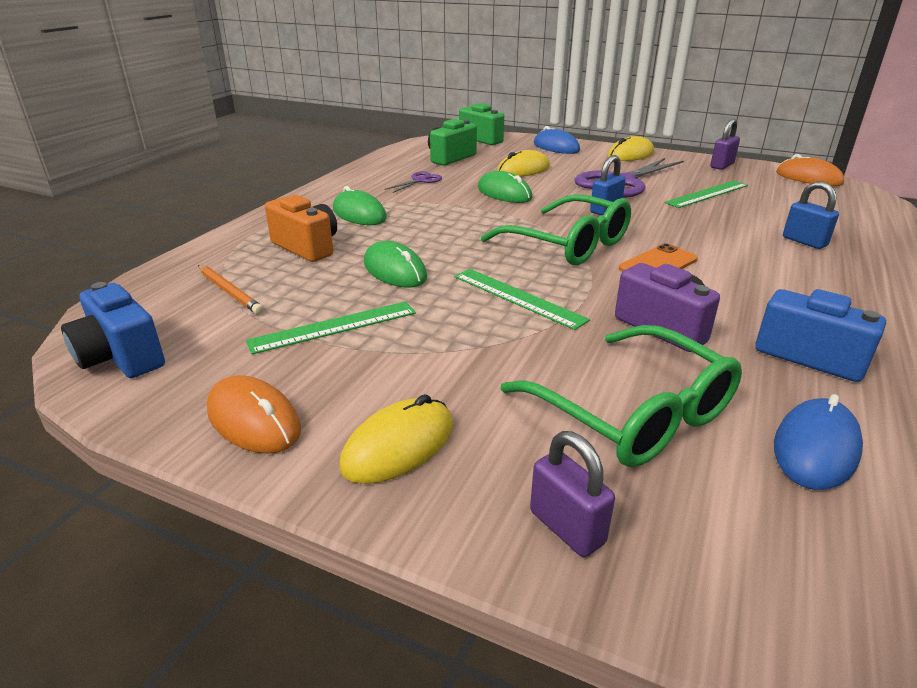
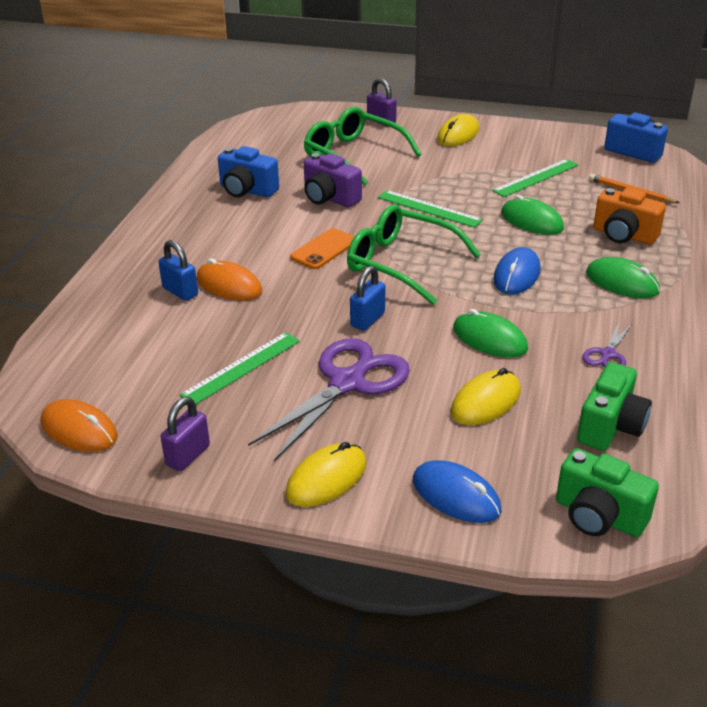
camera: 170 degrees right, 5 degrees up
orange mouse [207,375,301,454] -> orange mouse moved to [197,258,262,301]
blue mouse [774,394,863,490] -> blue mouse moved to [493,247,540,295]

